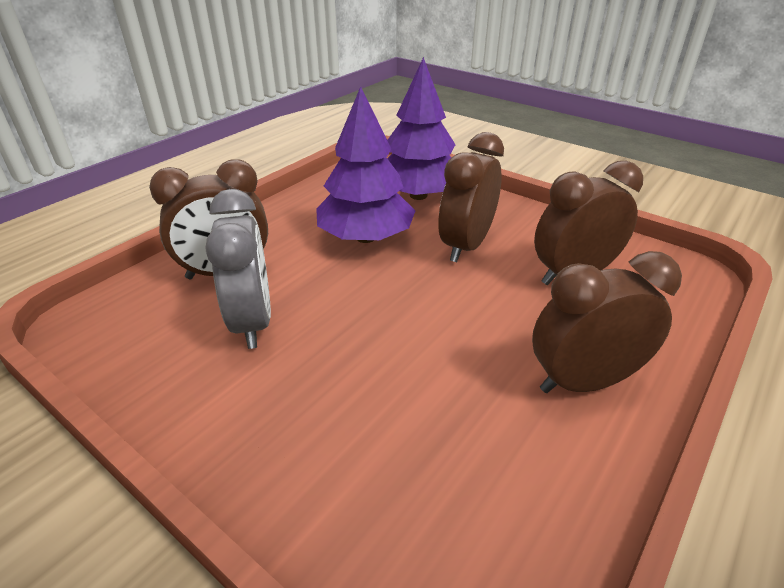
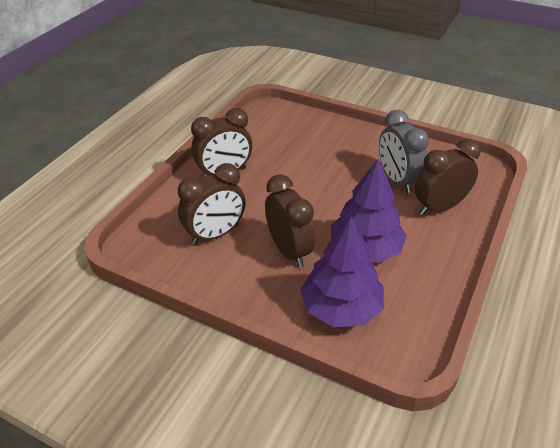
camera: 170 degrees right, 5 degrees up
brown clock [438,132,504,262] -> brown clock turned 45 degrees counterclockwise [265,174,315,267]

